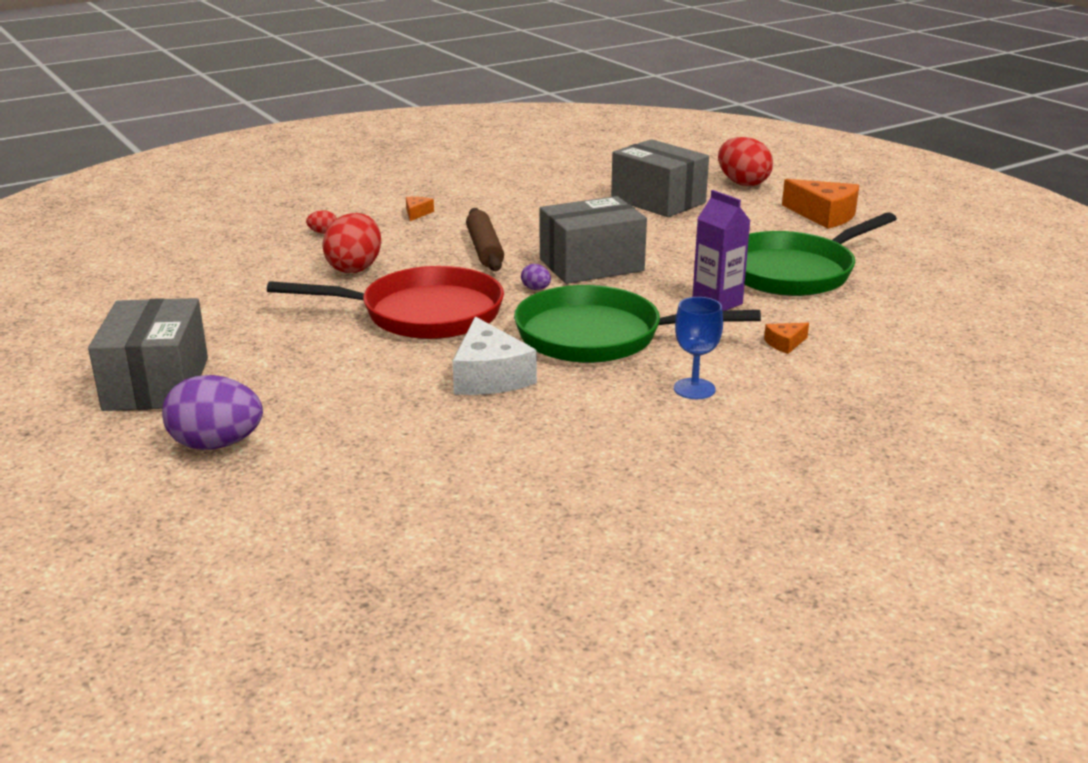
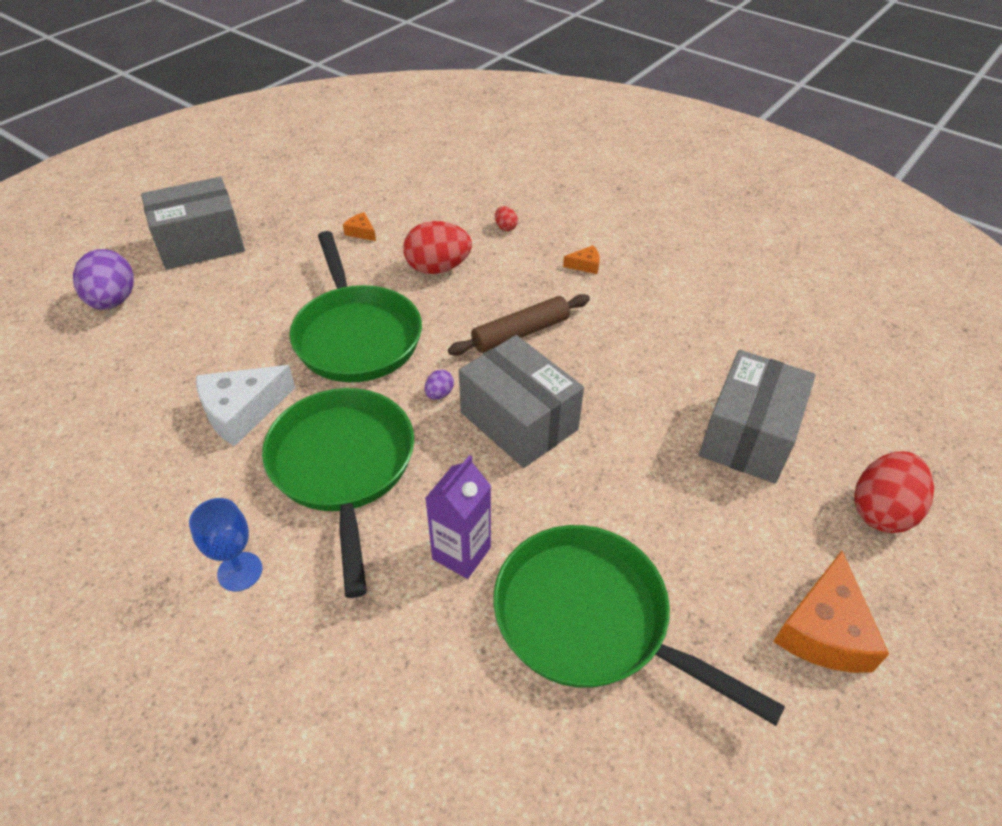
camera: 70 degrees right, 20 degrees up
red pan [267,266,504,339] -> green pan [290,231,422,382]
orange cheese [764,323,809,354] -> orange cheese moved to [343,212,376,241]

